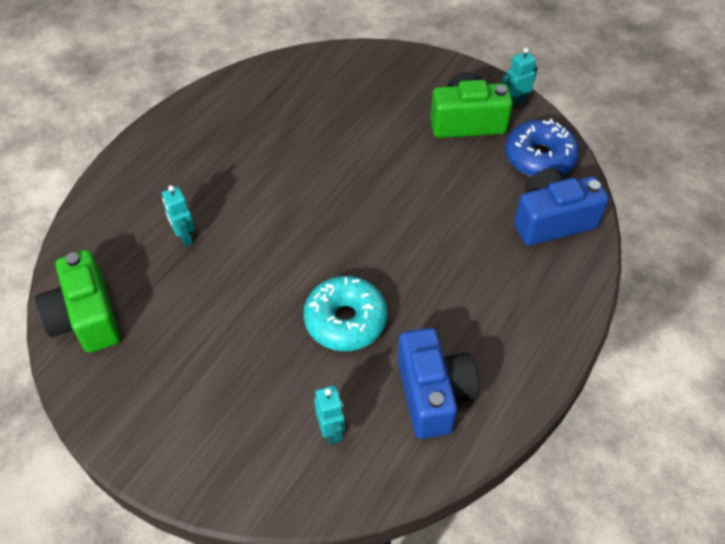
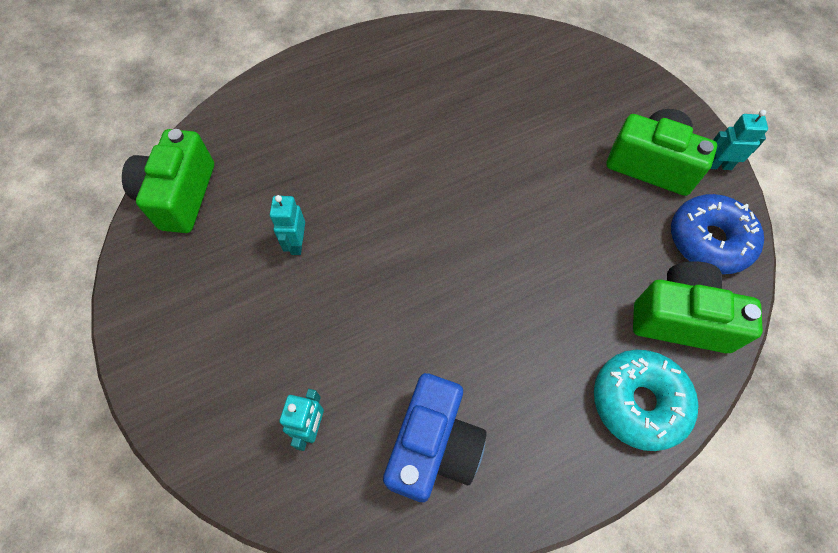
camera: 30 degrees right, 10 degrees up
turquoise robot [162,185,195,246] -> turquoise robot moved to [270,195,305,255]
turquoise donut [304,276,387,351] -> turquoise donut moved to [594,350,698,451]
blue camera [514,168,609,246] -> green camera [633,261,763,353]

